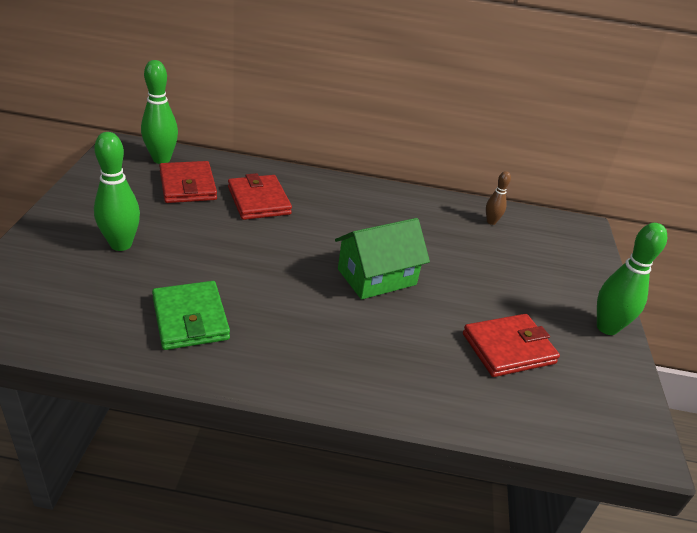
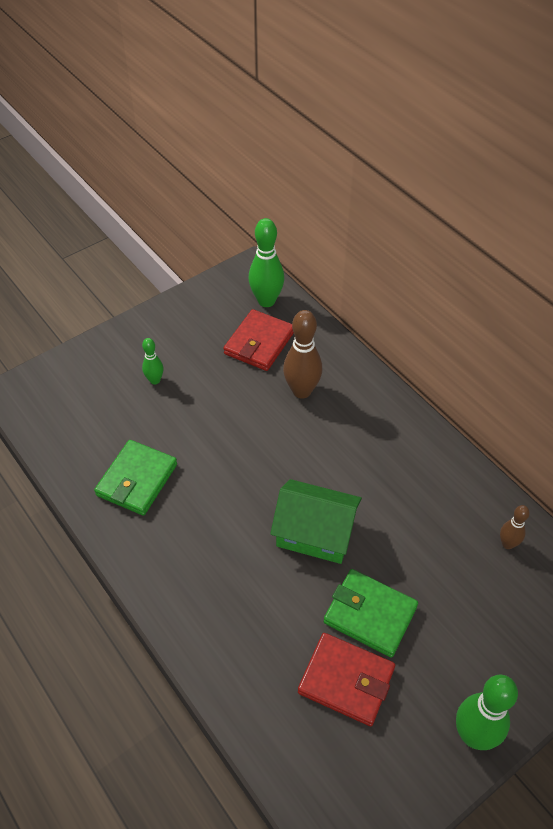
camera: 50 degrees right, 15 degrees up
green bowling pin [94,132,140,251] -> green bowling pin [142,338,164,385], size x0.55
red wallet [228,173,292,220] -> brown bowling pin [283,310,322,399]
none -> green wallet [324,569,418,657]

